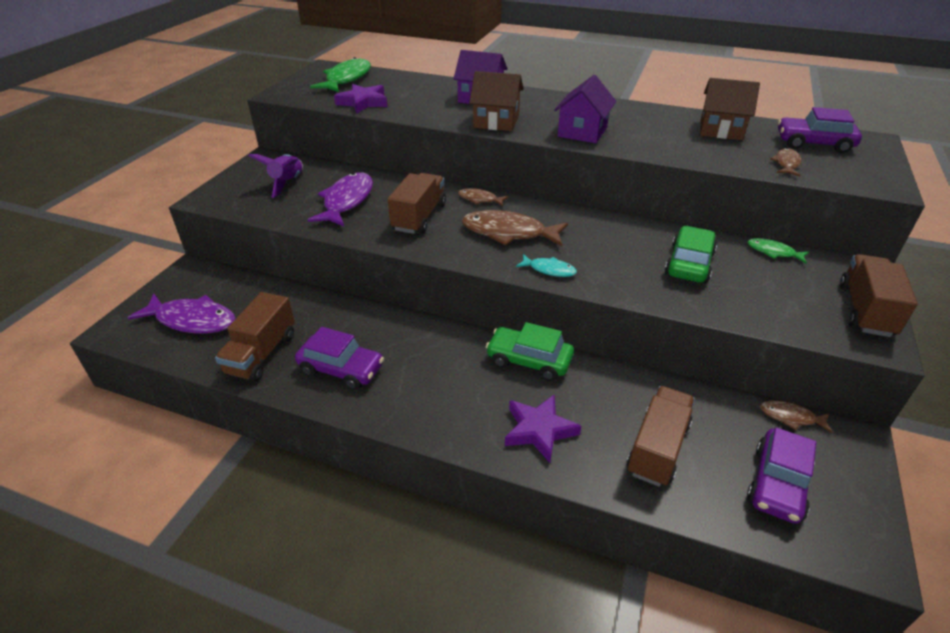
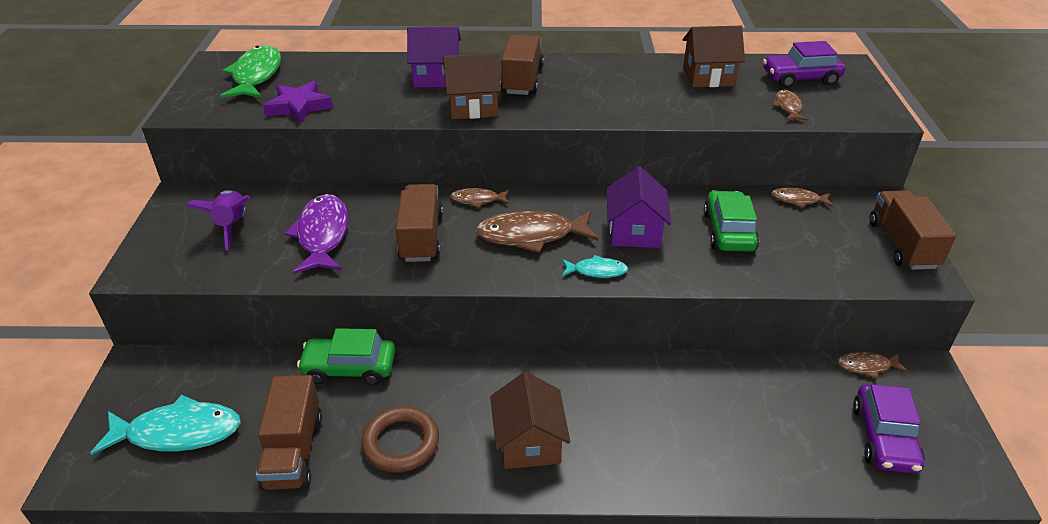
camera: 20 degrees left, 0 degrees up
purple fish [127,294,236,334] -> turquoise fish [90,395,241,455]
purple car [295,327,384,390] -> brown ring [361,406,439,473]
green car [486,322,574,381] -> green car moved to [297,328,395,385]
purple star [505,394,581,463] -> none
purple house [554,75,617,143] -> purple house moved to [607,166,671,248]
brown truck [627,386,695,487] -> brown truck moved to [501,35,544,95]
green fish [747,238,809,264] -> brown fish [771,187,833,208]
none -> brown house [490,372,570,469]

